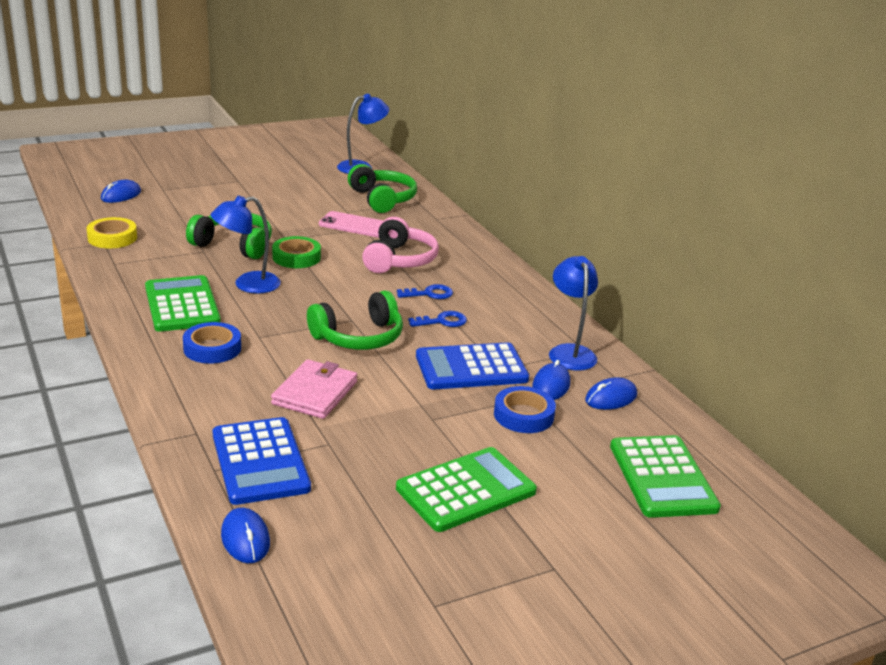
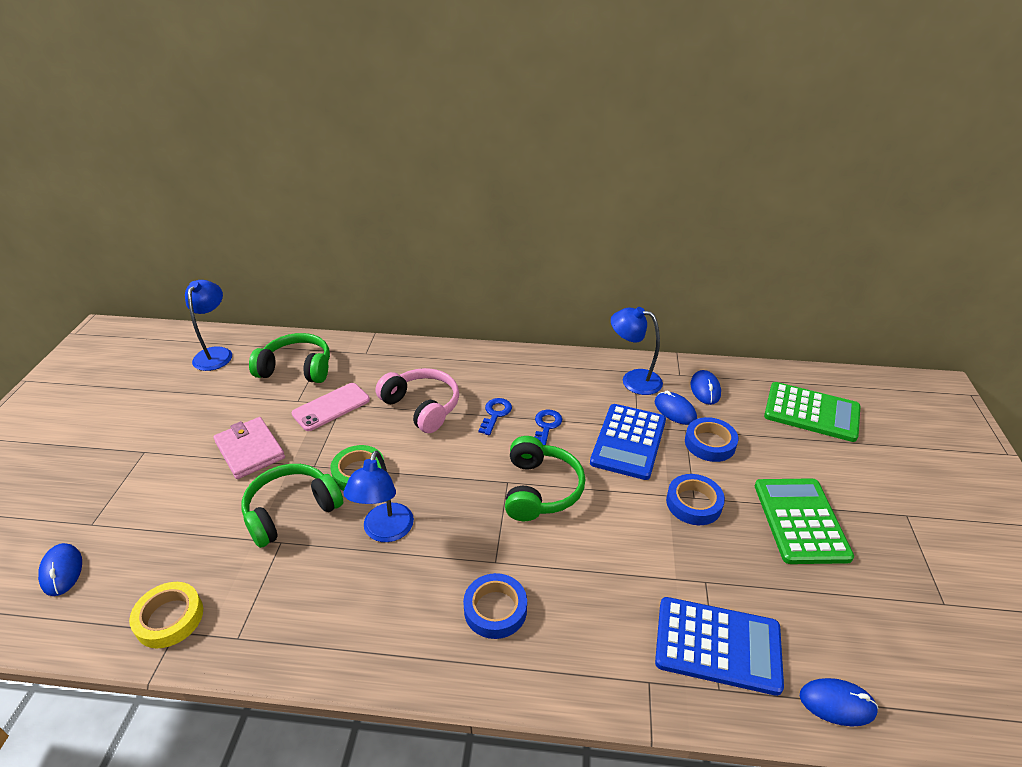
camera: 55 degrees left, 10 degrees up
green calculator [145,275,221,332] -> none
pink wallet [271,359,357,419] -> pink wallet moved to [213,417,285,479]
none -> blue tape [666,474,725,525]

